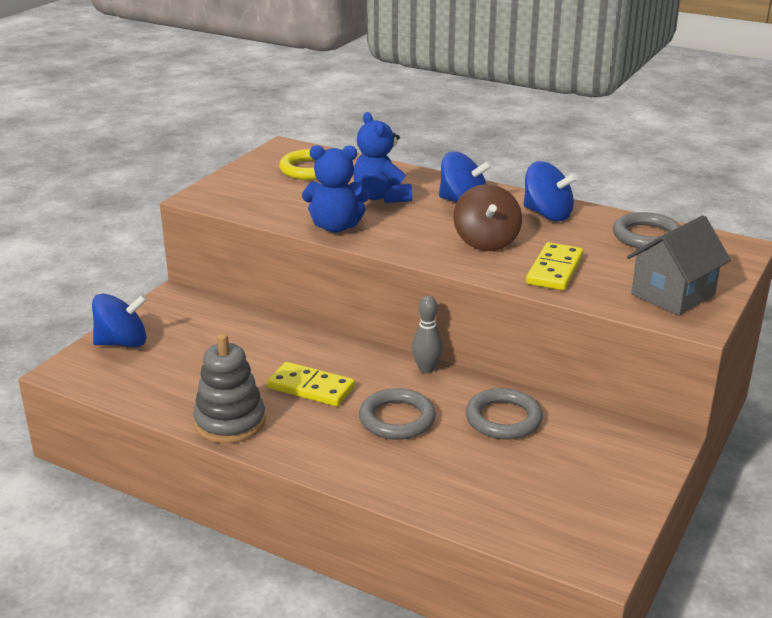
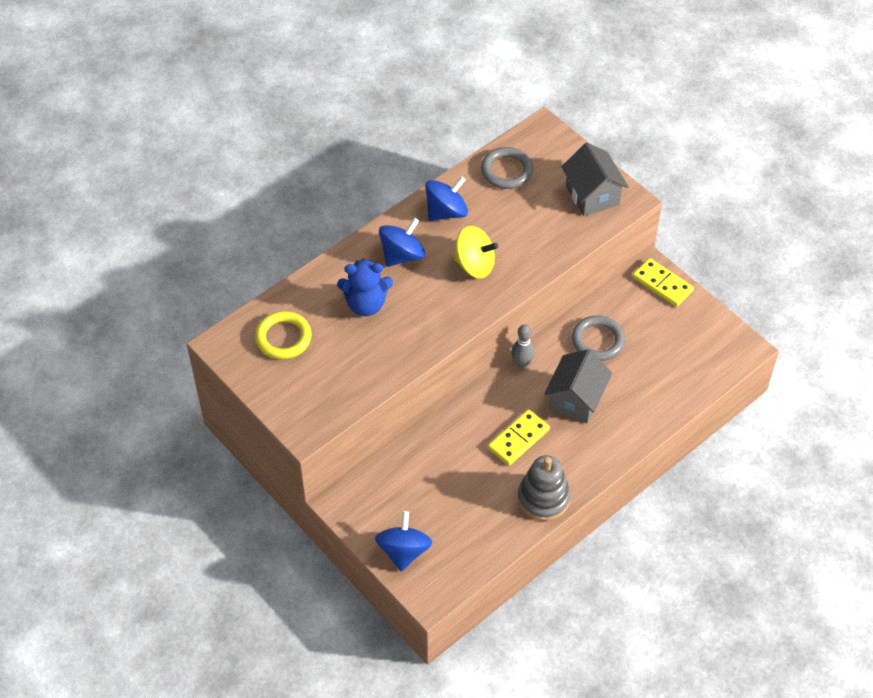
camera: 70 degrees left, 25 degrees up
blue teddy bear [302,145,370,233] -> none
grey ring [359,388,436,440] -> grey house [544,349,612,423]
brown spinning top [453,184,522,251] -> yellow spinning top [453,226,498,278]
yellow domino [526,242,584,291] -> yellow domino moved to [633,258,694,307]

